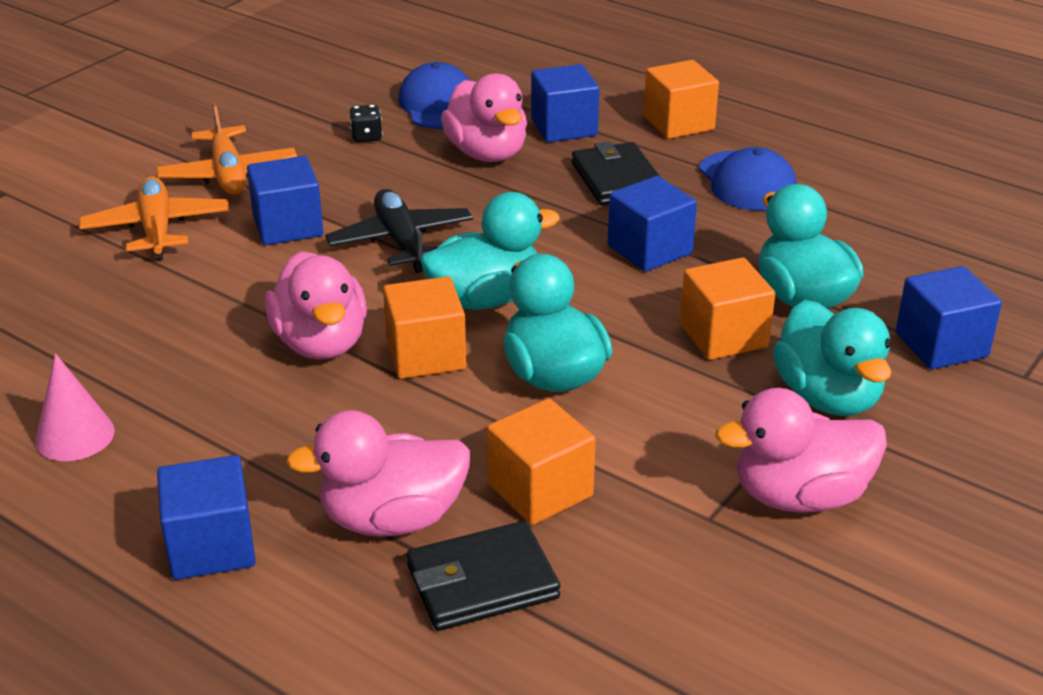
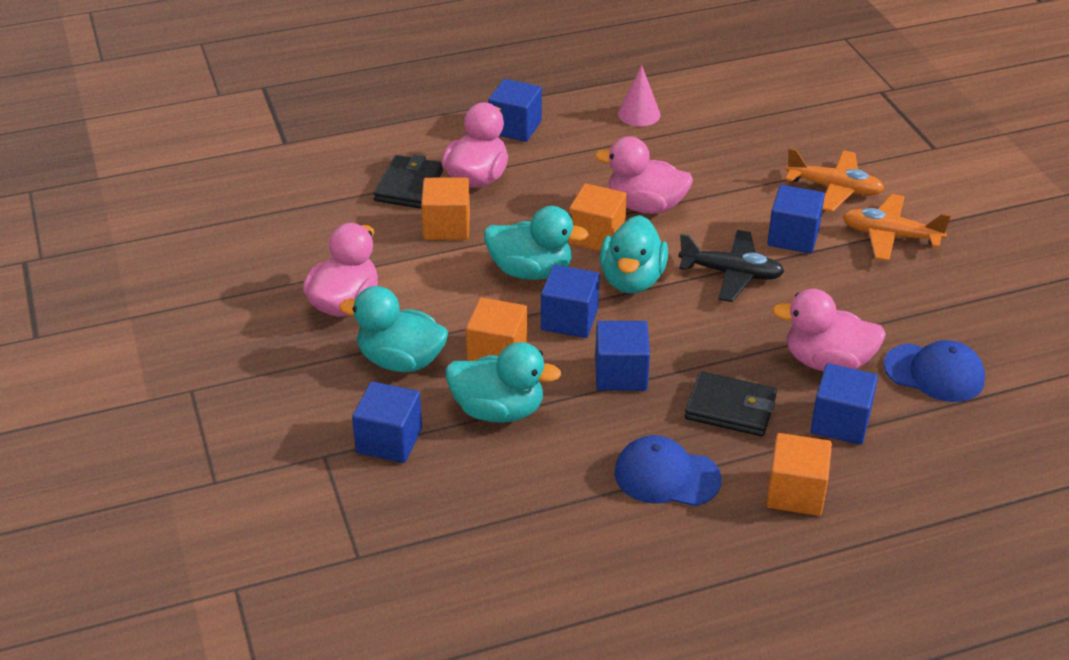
camera: 125 degrees right, 5 degrees up
black dice [350,105,382,142] -> none
none -> blue cube [541,265,600,338]

